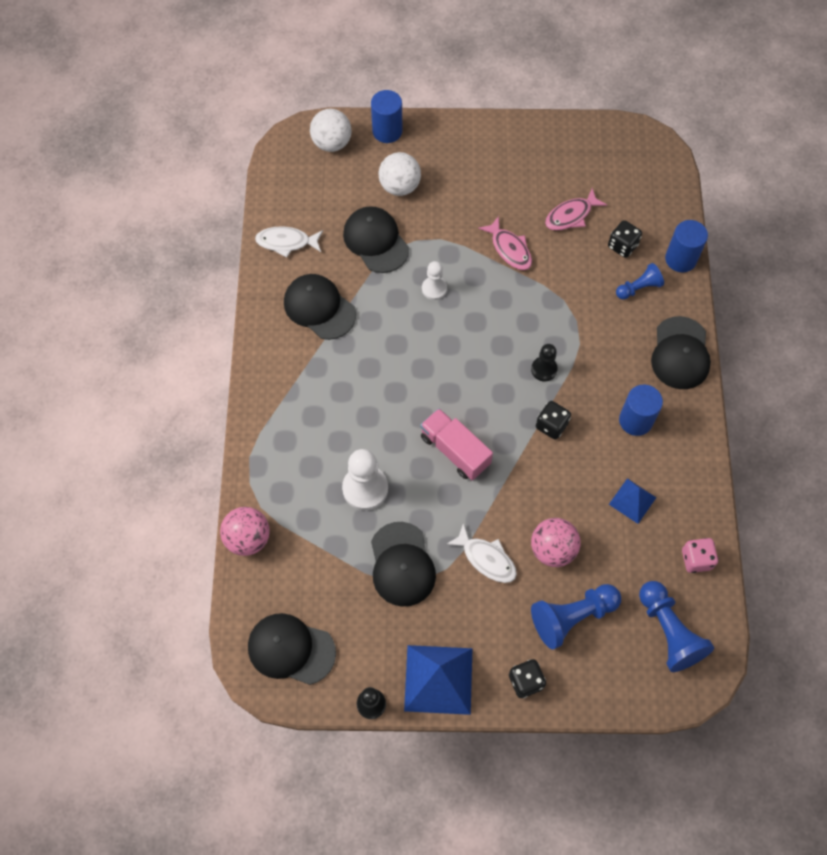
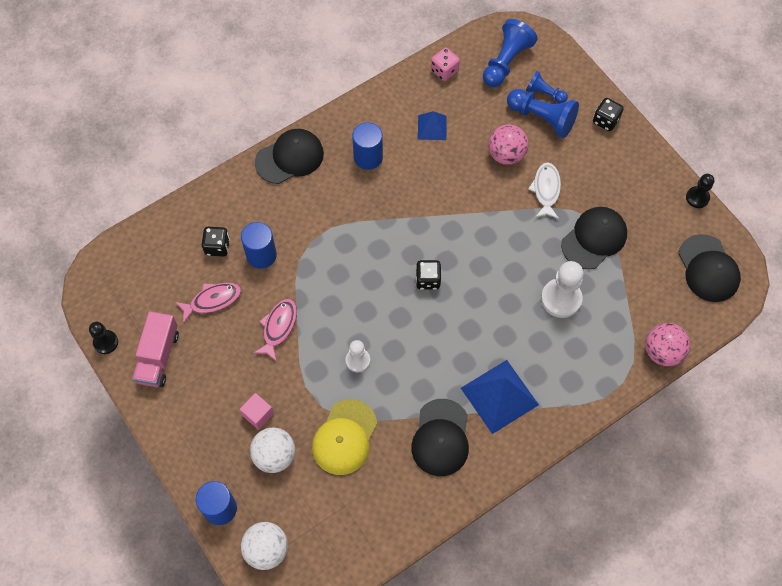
camera: 125 degrees left, 0 degrees up
white fish [255,226,323,258] -> none
black cap [343,206,409,273] -> yellow cap [312,399,377,475]
blue pyramid [404,645,473,715] -> blue pyramid moved to [461,360,539,434]
pink truck [420,408,493,480] -> pink truck moved to [132,311,179,387]
black pawn [531,344,558,382] -> black pawn moved to [89,322,118,354]
black dice [536,401,571,440] -> black dice moved to [416,260,441,290]
pink fish [545,188,607,231] -> pink fish turned 45 degrees counterclockwise [175,283,241,324]
blue pawn [616,263,664,300] -> blue pawn moved to [526,71,568,103]
blue cylinder [665,220,708,272] -> blue cylinder moved to [241,222,277,269]
none -> pink cube [240,393,274,430]

